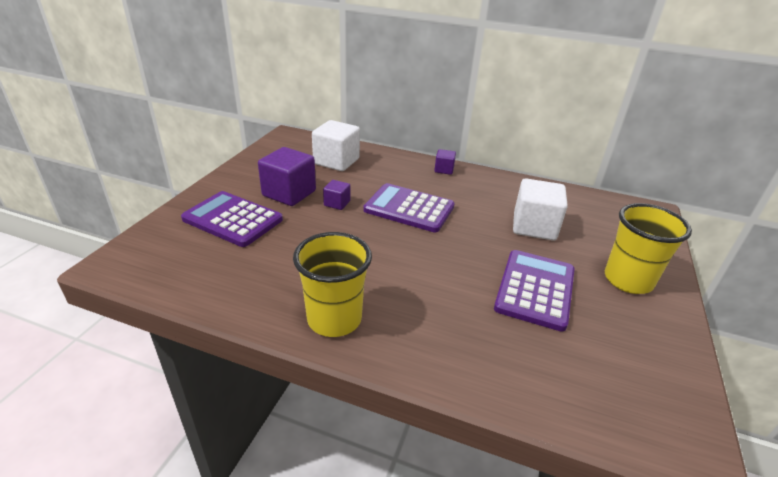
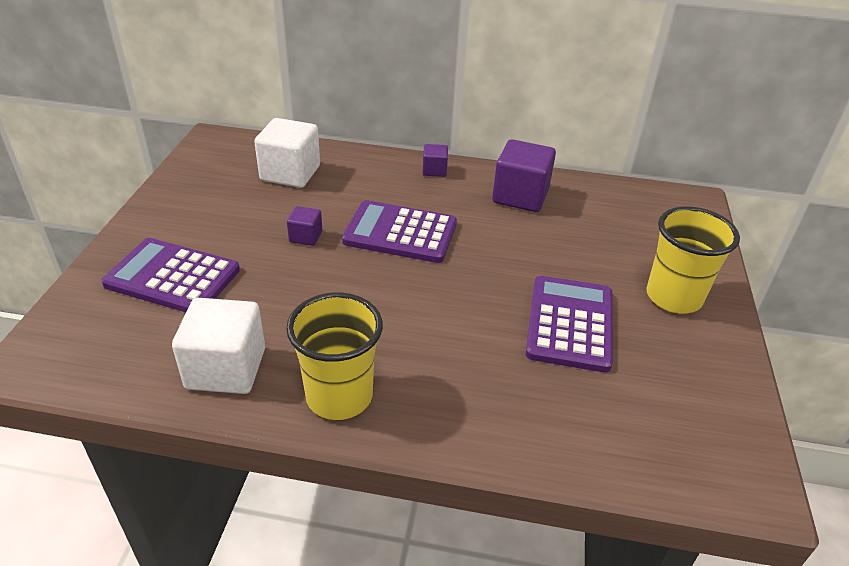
camera: 10 degrees left, 5 degrees up
purple cube [258,147,316,206] -> purple cube moved to [492,139,556,212]
white cube [513,178,568,240] -> white cube moved to [172,298,265,394]

